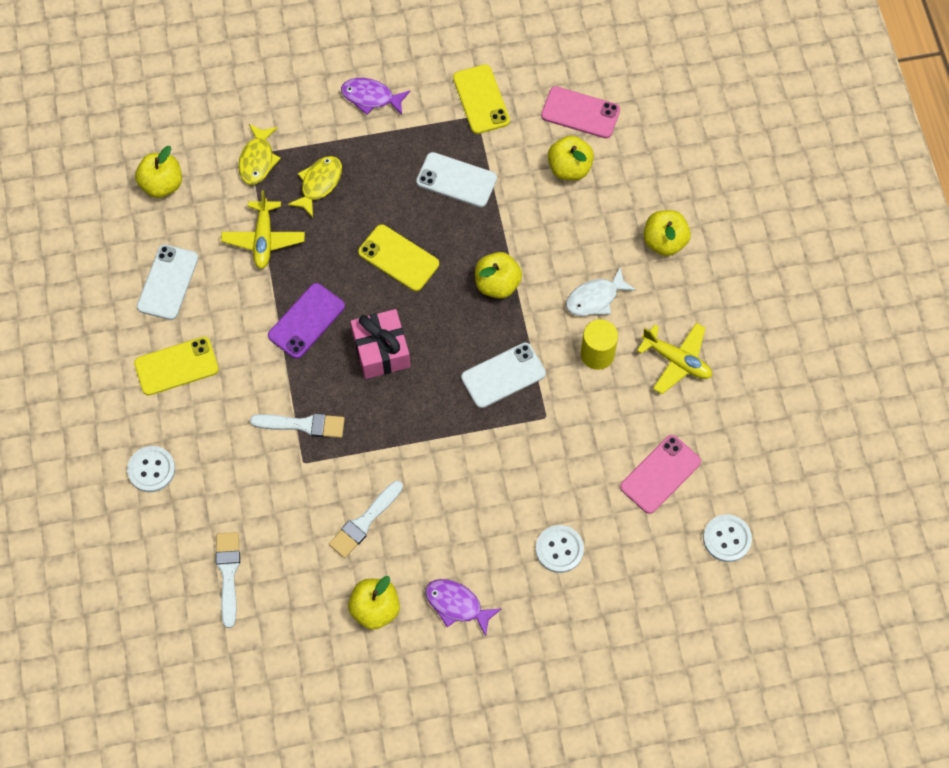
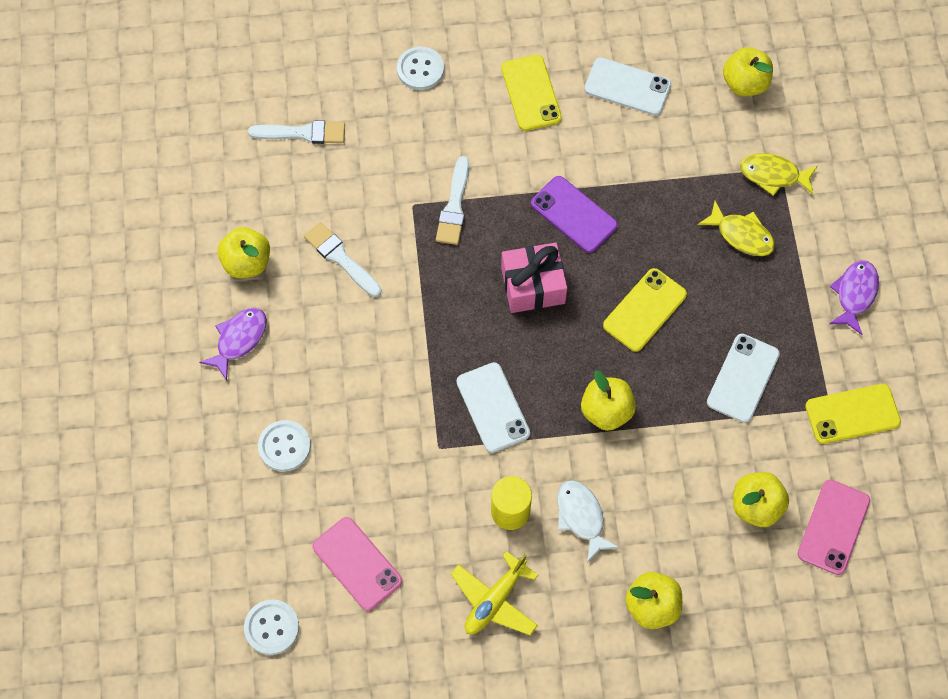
camera: 95 degrees right, 0 degrees up
yellow plane [221,190,305,269] -> none

